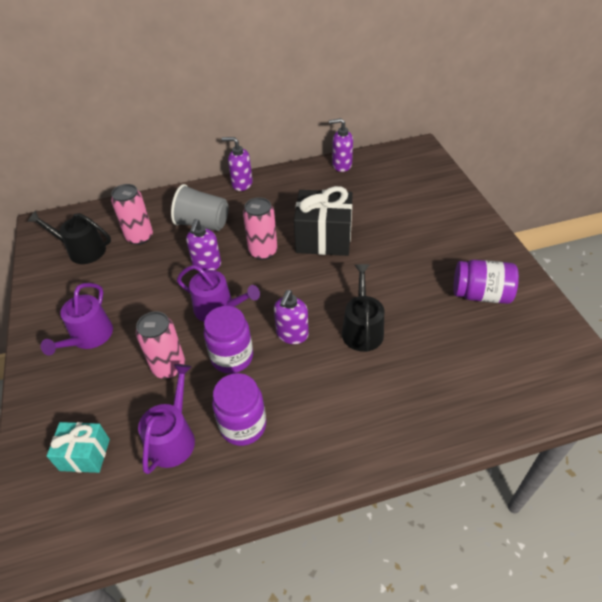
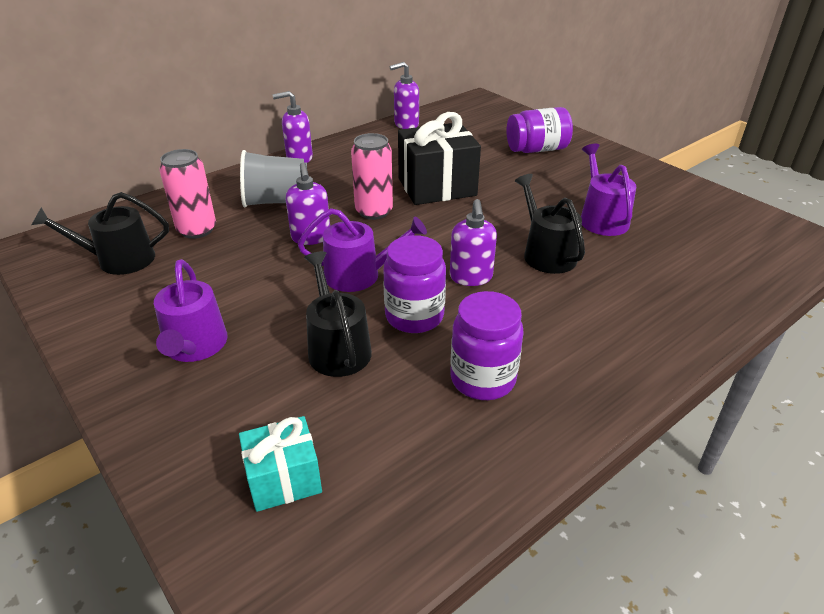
camera: 25 degrees left, 10 degrees down
pink can [136,311,185,379] -> black watering can [304,251,372,377]
purple watering can [138,364,195,474] -> purple watering can moved to [581,144,636,236]
purple jar [454,260,519,304] -> purple jar moved to [507,107,573,153]

